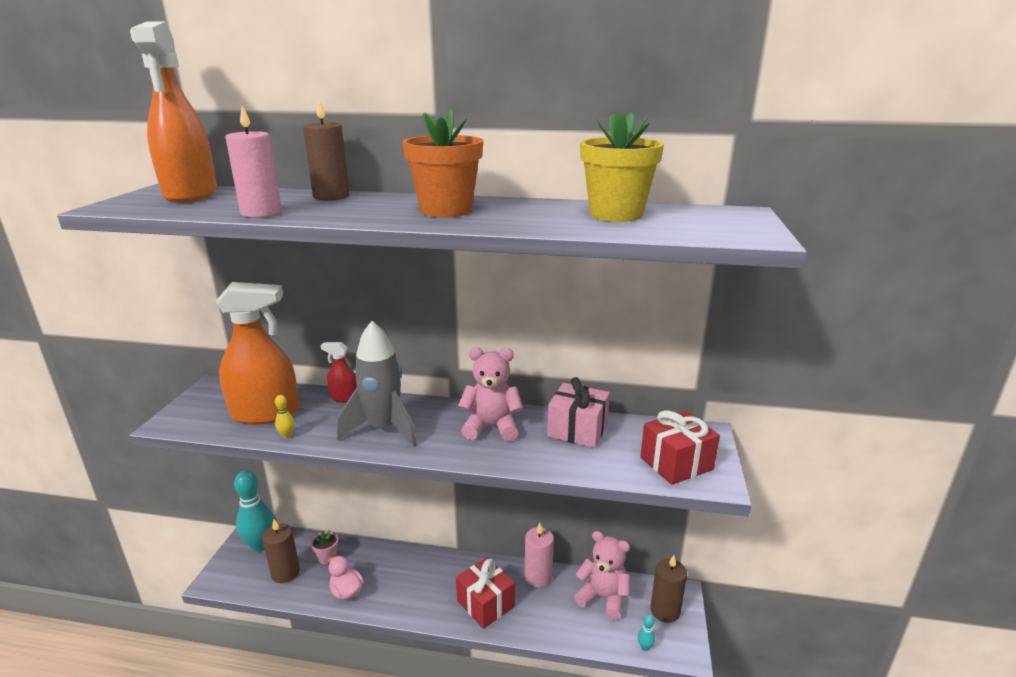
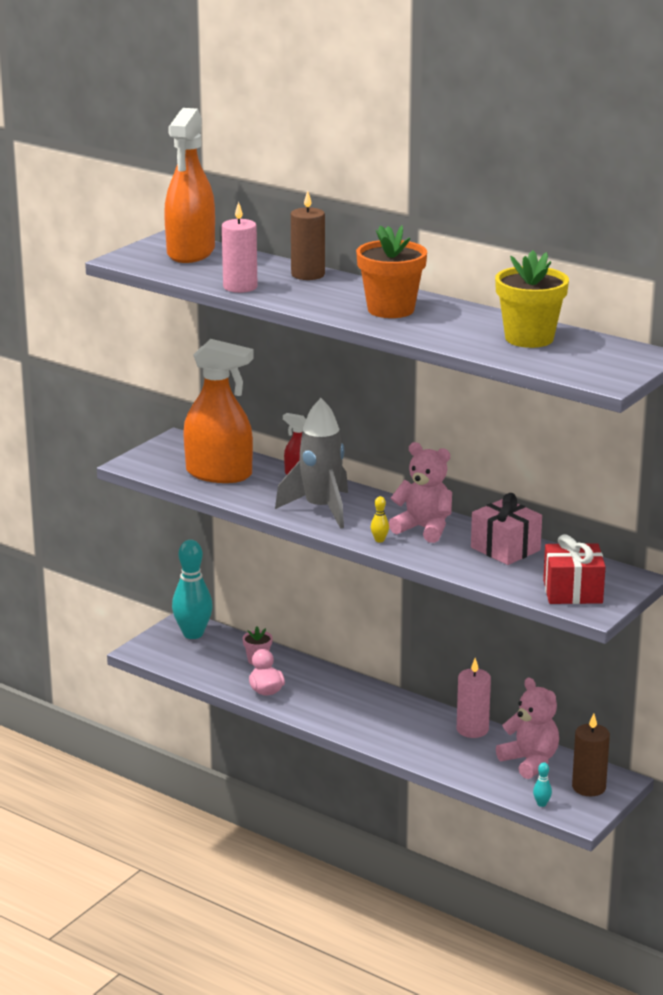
camera: 25 degrees right, 0 degrees up
brown candle [262,519,300,583] -> none
yellow bowling pin [275,395,294,438] -> yellow bowling pin moved to [371,496,389,542]
red gift [456,557,515,629] -> none

